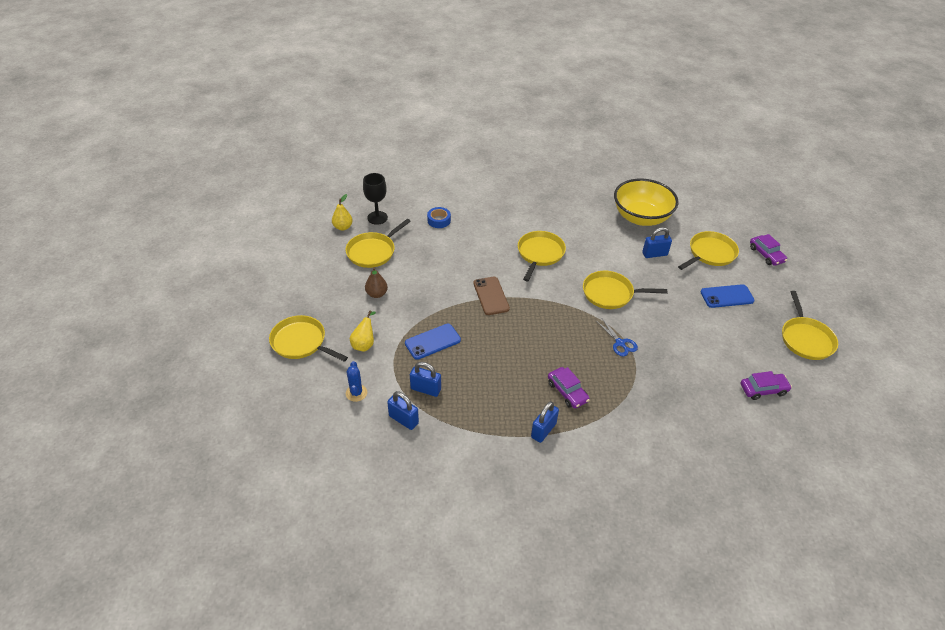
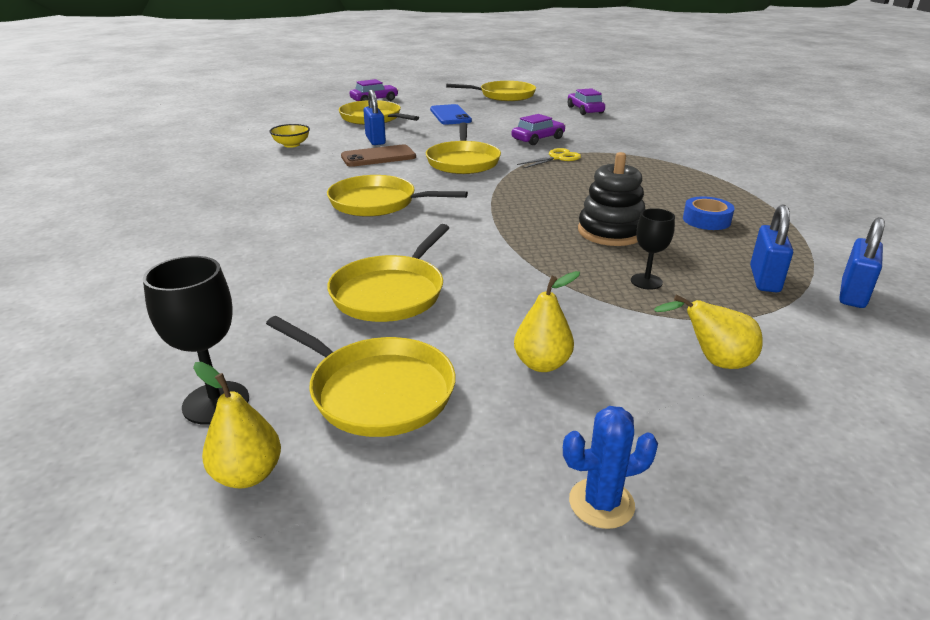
camera: 95 degrees left, 15 degrees down
yellow pan [269,315,348,362] -> yellow pan moved to [327,224,449,322]
blue cactus [346,361,367,402] -> blue cactus moved to [563,406,658,529]
brown pear [365,267,388,298] -> yellow pear [514,271,580,372]
blue phone [405,324,461,360] -> black goblet [631,208,675,290]
blue tape [427,207,451,228] -> blue tape moved to [683,196,734,230]
brown phone [473,277,510,315] -> brown phone moved to [341,144,416,167]
blue padlock [531,401,559,443] -> none
purple car [548,367,590,408] -> purple car moved to [512,114,565,145]
blue scissors [596,319,638,356] -> yellow scissors [517,148,581,169]
yellow bowl [614,179,679,226] -> yellow bowl [269,124,310,148], size x0.41
none -> black stacking toy [578,152,645,246]

